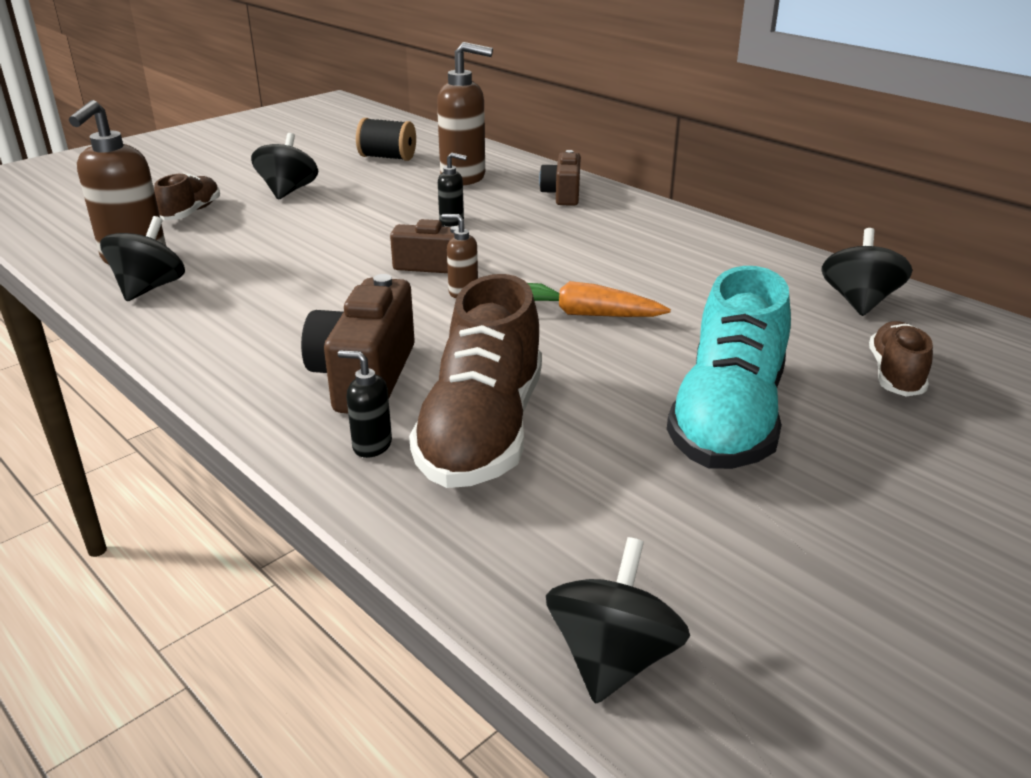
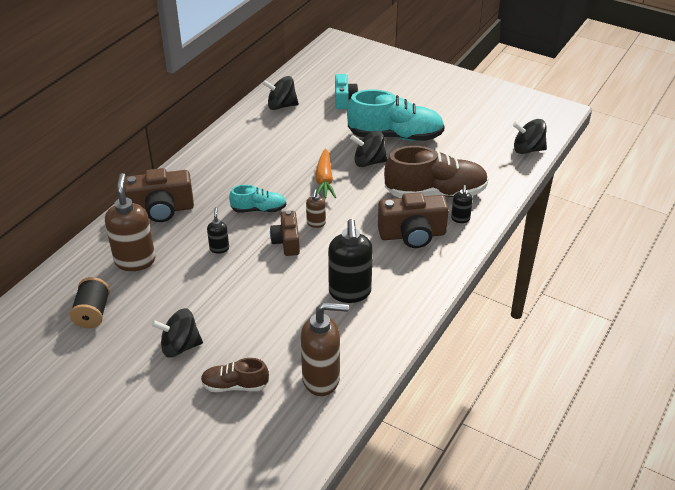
camera: 105 degrees left, 10 degrees up
black spinning top [100,216,185,301] -> black spinning top moved to [350,131,387,167]
brown camera [539,150,581,206] -> brown camera [124,168,194,222], size x1.57
brown shoe [869,321,933,396] -> turquoise camera [335,74,358,109]
none -> turquoise shoe [229,185,286,212]
none -> black soap dispenser [328,219,373,303]

